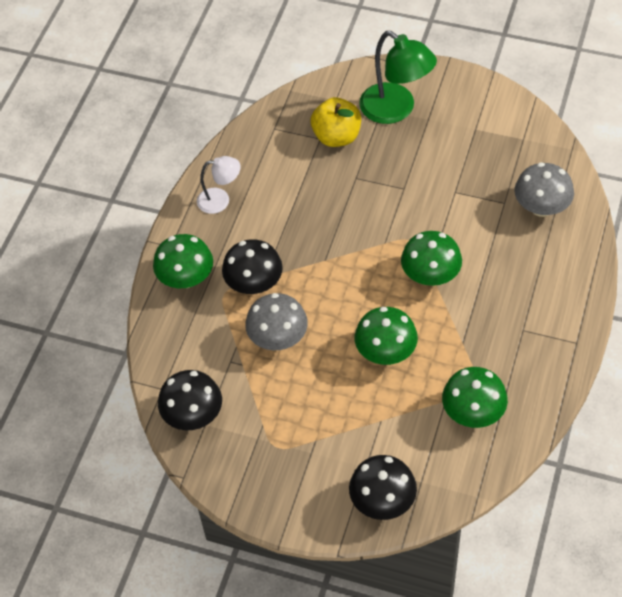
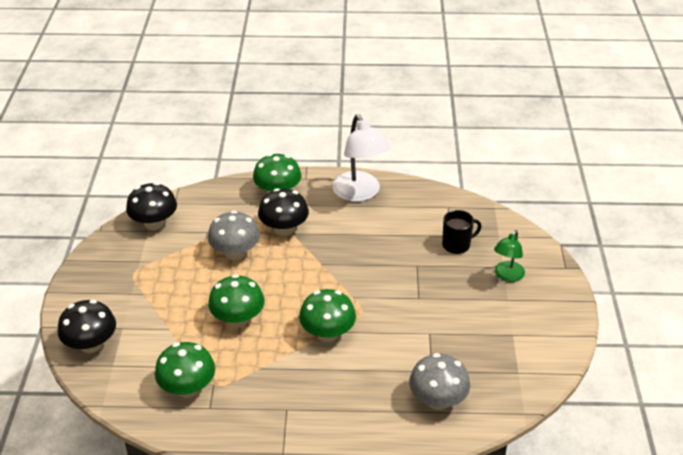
camera: 70 degrees right, 15 degrees down
white lamp [197,156,241,214] -> white lamp [332,114,391,202], size x1.74
yellow apple [311,97,361,147] -> black mug [442,210,481,254]
green lamp [359,31,437,124] -> green lamp [494,230,525,282], size x0.57

